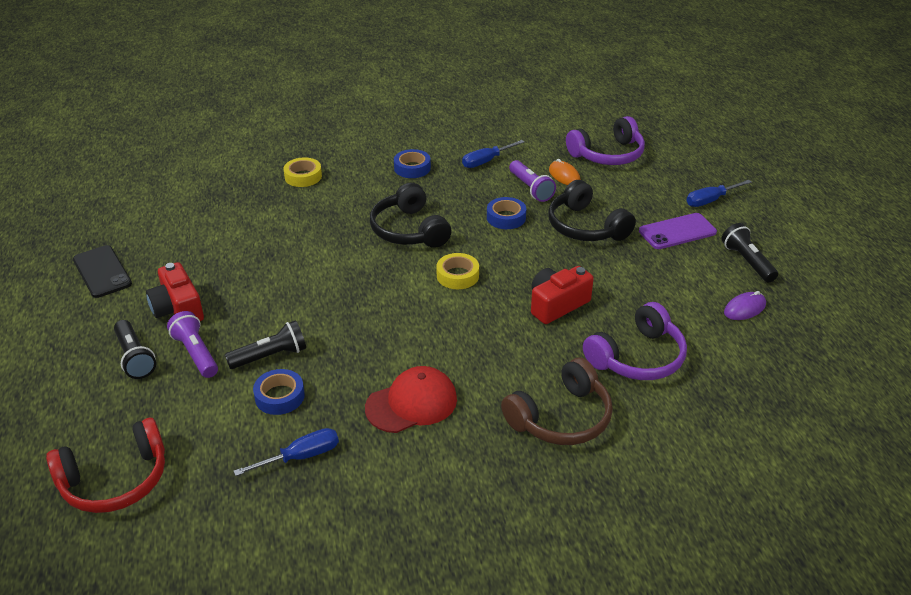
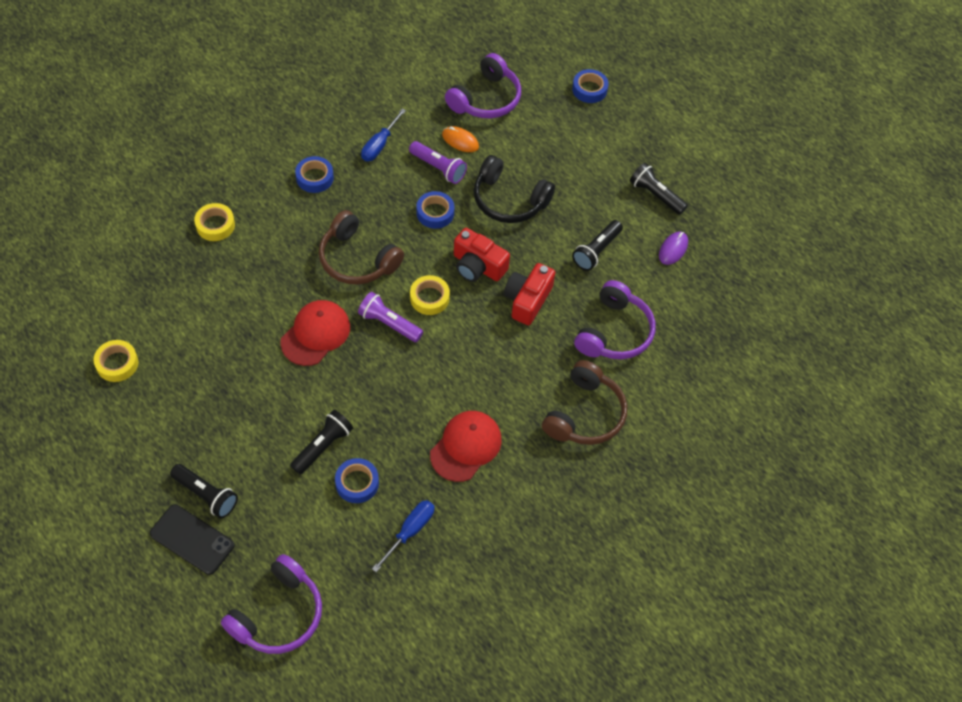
camera: 30 degrees left, 20 degrees up
red headphones [46,418,165,513] -> purple headphones [221,554,322,654]
black phone [73,245,132,298] -> black phone moved to [150,504,235,575]
red camera [146,262,204,321] -> red camera moved to [454,228,510,282]
purple flashlight [167,311,218,378] -> purple flashlight moved to [358,292,423,342]
black headphones [370,183,451,248] -> brown headphones [319,210,404,285]
purple phone [639,213,717,249] -> none
blue screwdriver [686,180,752,207] -> none
none -> yellow tape [93,340,138,382]
none -> red cap [280,300,350,366]
none -> blue tape [572,69,609,103]
none -> black flashlight [572,220,623,271]

